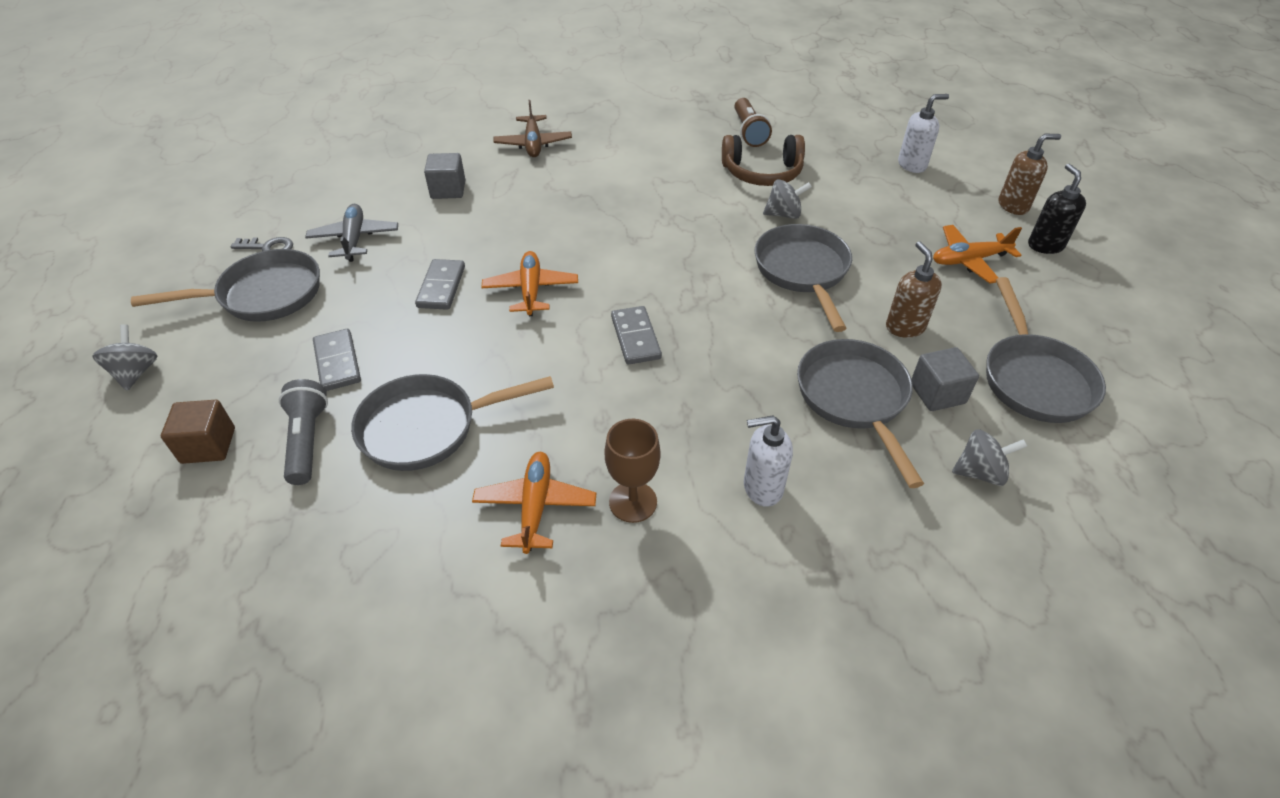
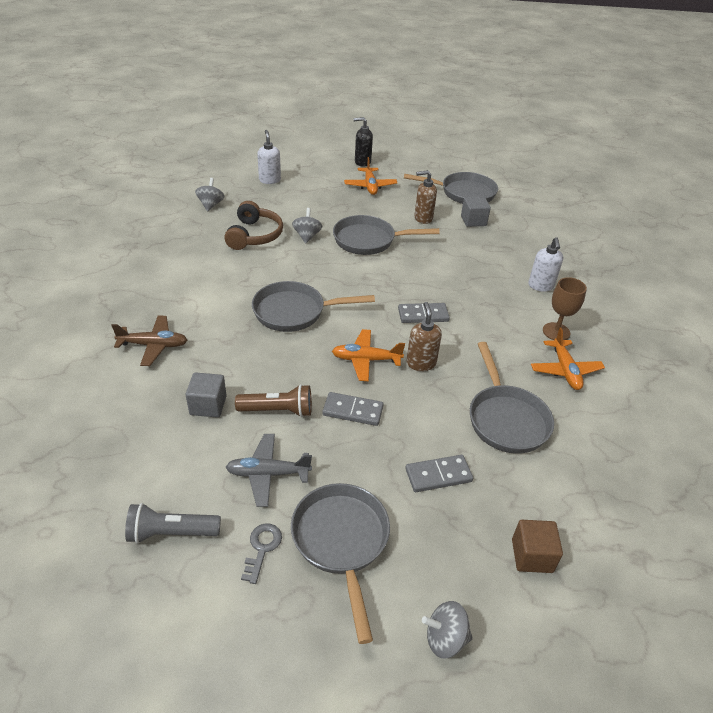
camera: 85 degrees left, 5 degrees down
grey flashlight [279,379,328,485] -> grey flashlight moved to [125,503,221,544]
orange plane [472,452,596,554] -> orange plane turned 105 degrees counterclockwise [531,327,605,390]
brown flashlight [735,98,772,147] -> brown flashlight moved to [235,384,312,417]
grey pan [797,339,924,488] -> grey pan moved to [252,281,375,332]
grey spinning top [952,430,1027,486] -> grey spinning top moved to [195,178,224,211]
brown soap dispenser [999,134,1061,215] -> brown soap dispenser moved to [406,302,442,371]

